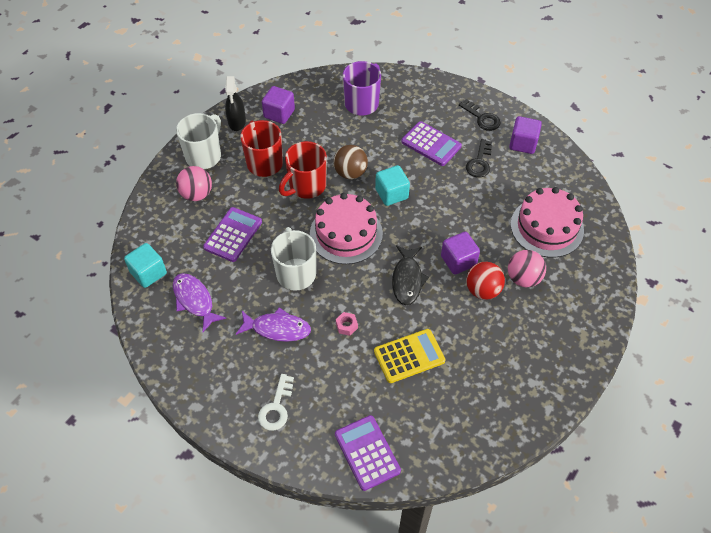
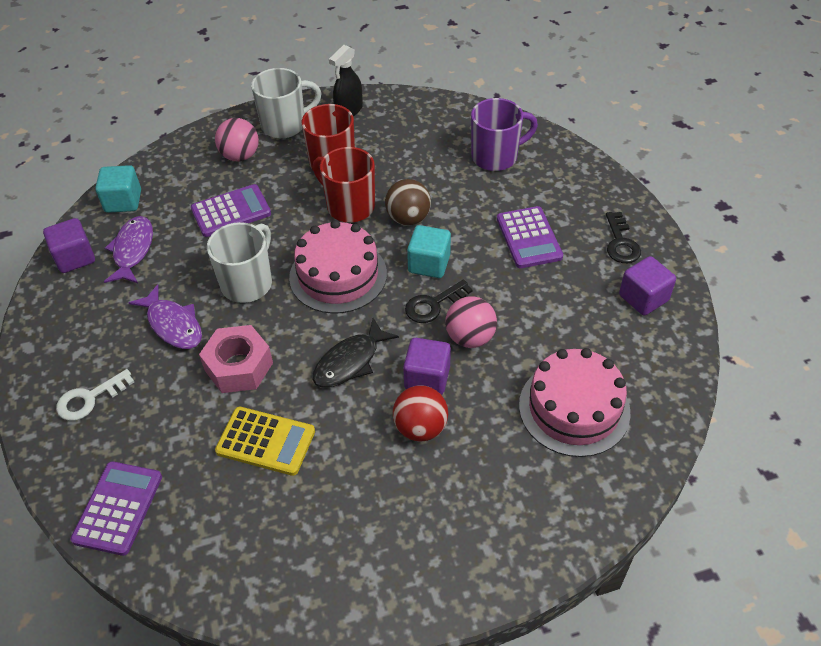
camera: 40 degrees right, 5 degrees down
purple cube [262,86,295,124] -> purple cube moved to [43,218,95,273]
red mug [279,141,327,199] -> red mug turned 45 degrees clockwise [313,147,375,223]
pink nut [336,312,358,336] -> pink nut [199,325,273,393], size x2.23
black key [466,139,492,178] -> black key moved to [405,280,473,323]
pink ball [508,250,546,287] -> pink ball moved to [445,296,497,348]

